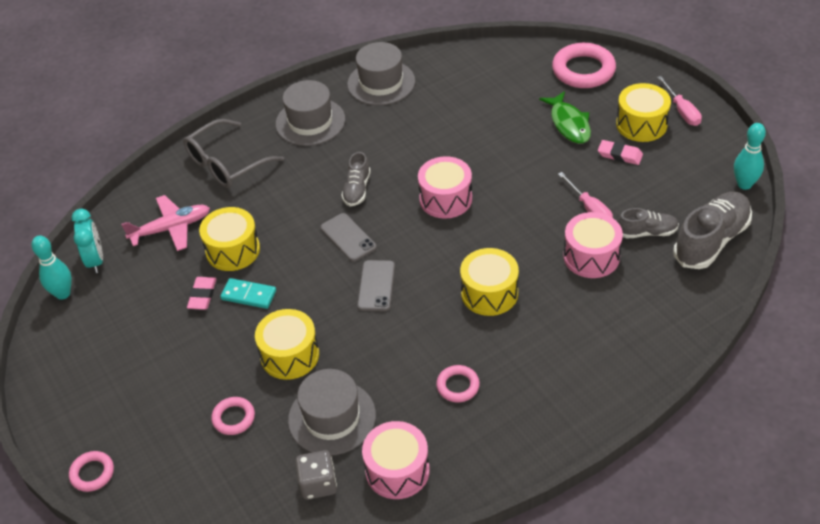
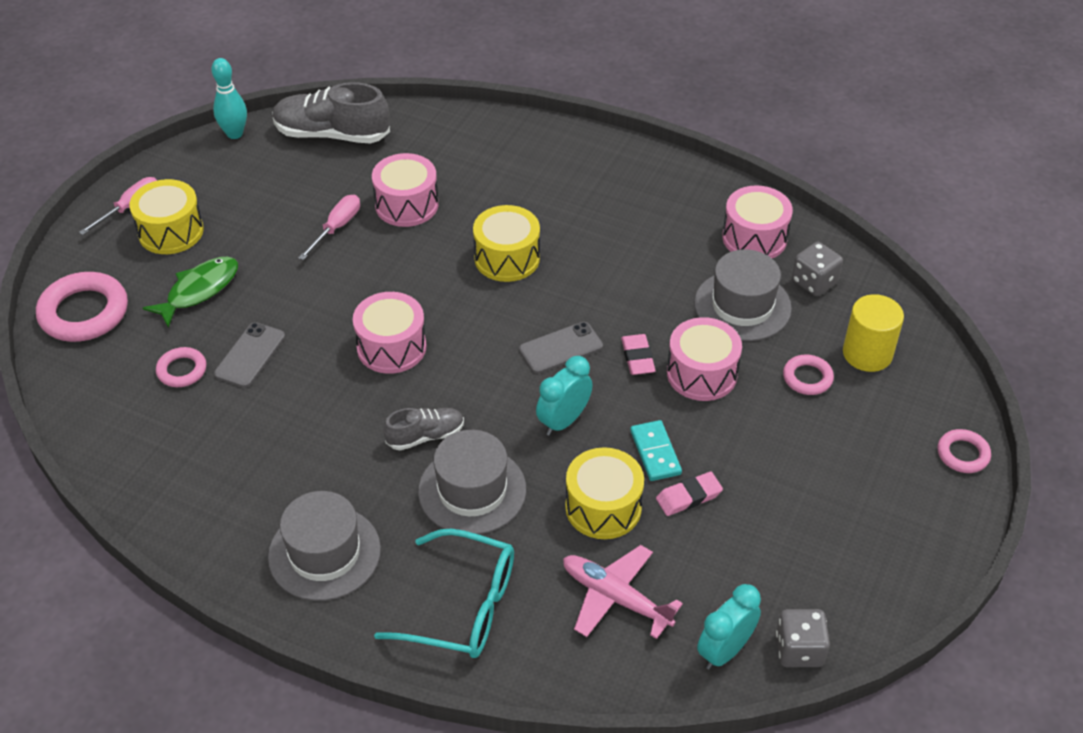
camera: 125 degrees left, 0 degrees up
turquoise bowling pin [31,235,72,300] -> grey dice [776,609,830,667]
grey glasses [183,119,284,188] -> turquoise glasses [374,529,514,658]
yellow drum [255,309,319,380] -> pink drum [667,317,742,401]
grey phone [320,213,377,262] -> grey phone moved to [214,322,285,388]
grey hat [347,42,415,105] -> grey hat moved to [418,430,526,535]
pink ring [436,365,480,402] -> pink ring moved to [156,347,206,387]
pink eraser [598,140,643,165] -> pink eraser moved to [621,334,656,375]
grey shoe [618,208,679,238] -> none
none -> turquoise clock [536,356,593,436]
none -> yellow cylinder [843,294,904,372]

